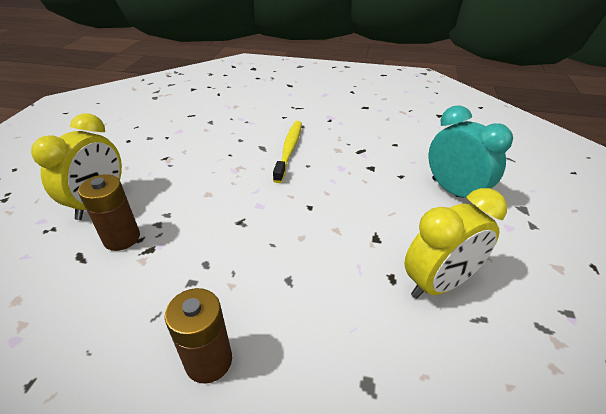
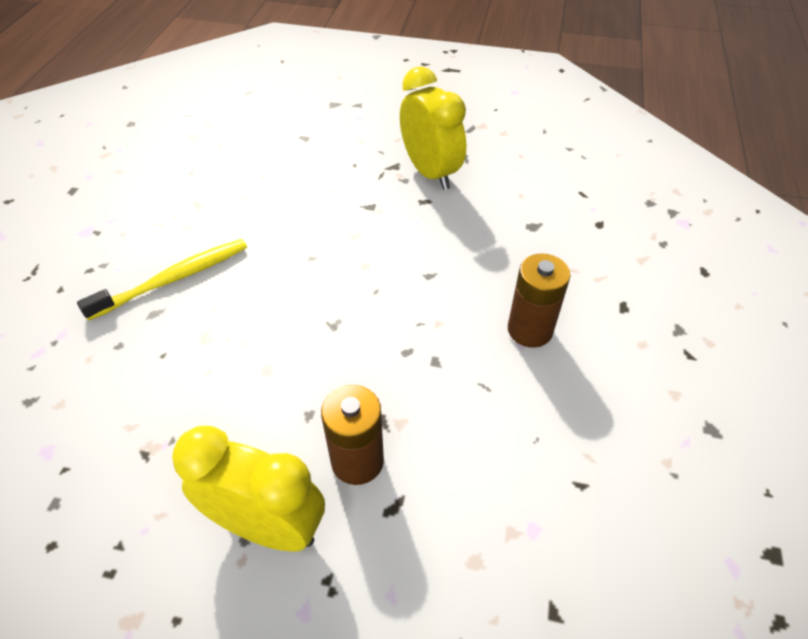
camera: 90 degrees left, 10 degrees up
yellow toothbrush [273,121,302,183] -> yellow toothbrush turned 135 degrees clockwise [77,239,247,321]
turquoise clock [429,105,513,206] -> none

